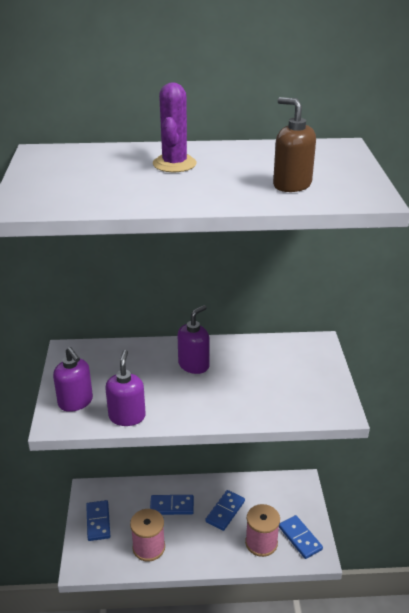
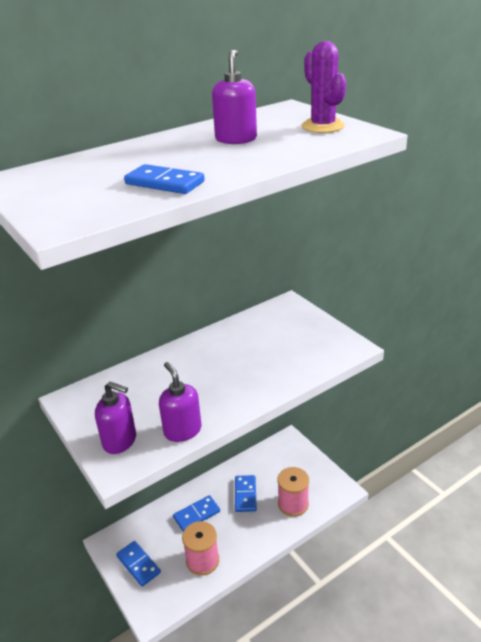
camera: 30 degrees left, 0 degrees up
purple cactus [153,82,197,172] -> purple cactus moved to [301,41,346,133]
purple soap dispenser [178,305,210,374] -> purple soap dispenser moved to [212,50,257,144]
brown soap dispenser [273,97,316,192] -> none
blue domino [279,515,323,559] -> blue domino moved to [124,164,205,194]

